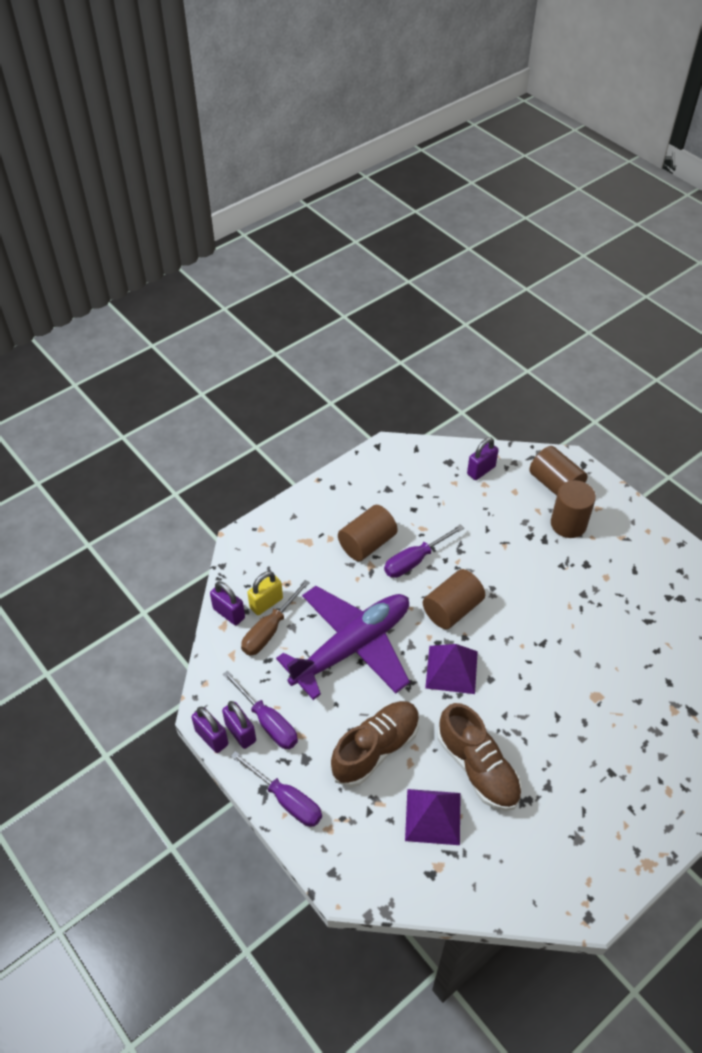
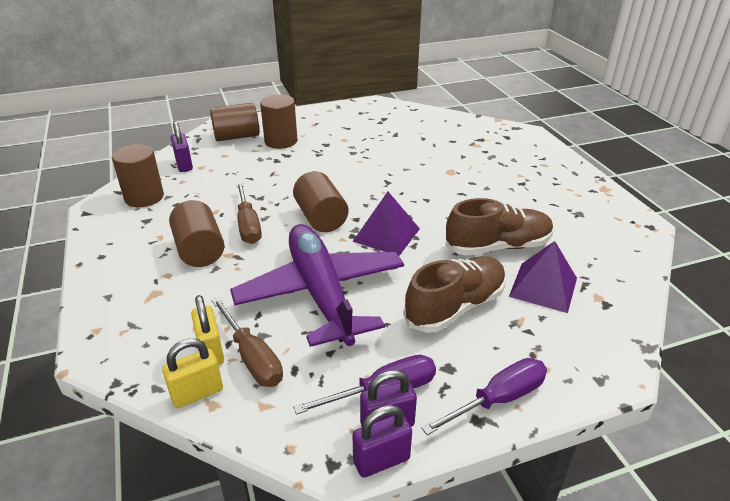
camera: 70 degrees left, 15 degrees down
purple padlock [210,581,245,625] -> yellow padlock [162,338,223,408]
brown shoe [330,701,419,787] -> brown shoe turned 75 degrees clockwise [403,256,506,333]
purple screwdriver [384,524,464,578] -> brown screwdriver [236,182,262,244]
none -> brown cylinder [112,144,164,207]

